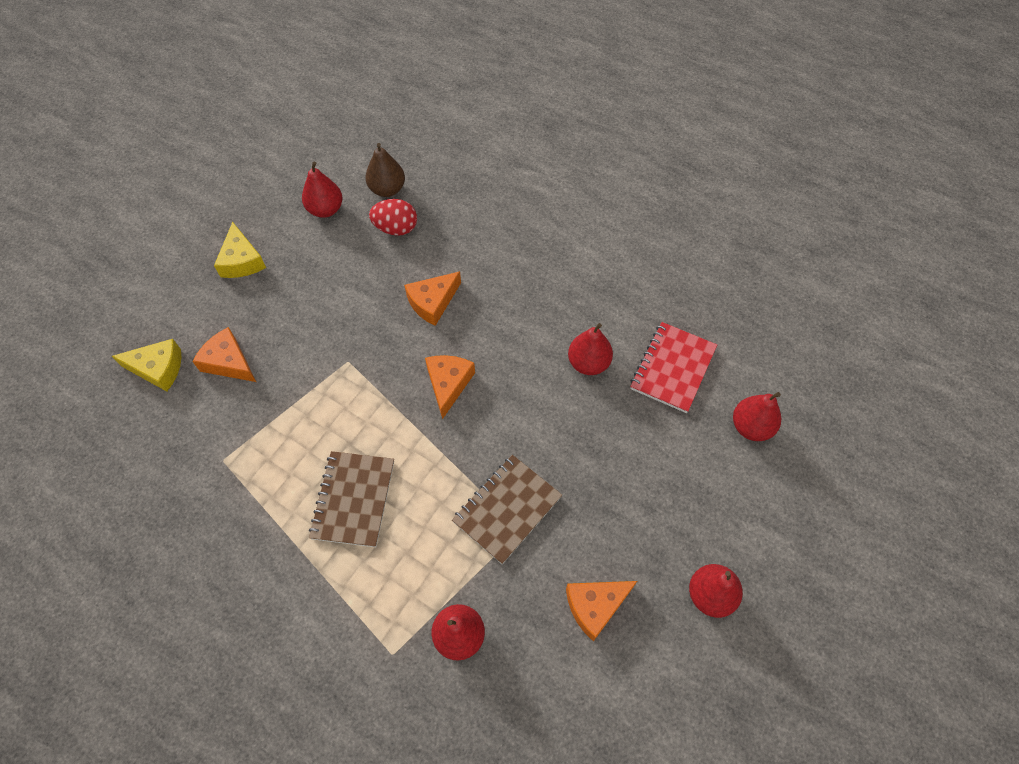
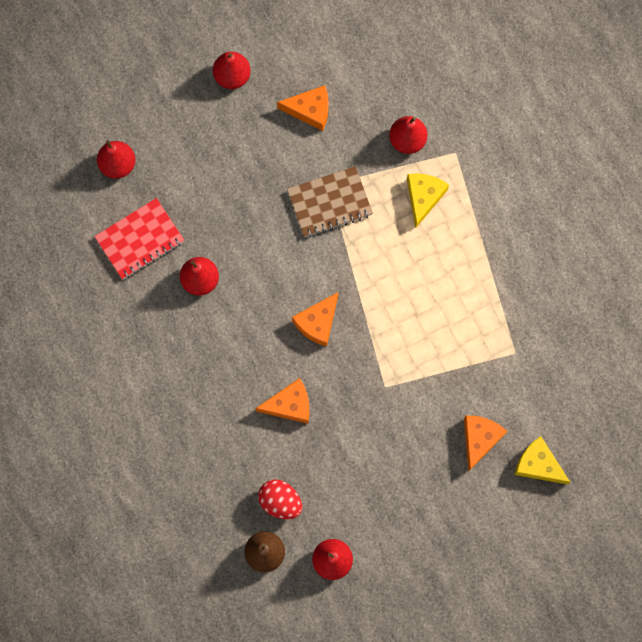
camera: 150 degrees left, 15 degrees up
orange cheese [192,327,256,382] -> orange cheese turned 135 degrees counterclockwise [464,416,507,472]
yellow cheese [214,222,266,278] -> yellow cheese moved to [407,173,449,229]
brown notebook [309,451,394,547] -> none

